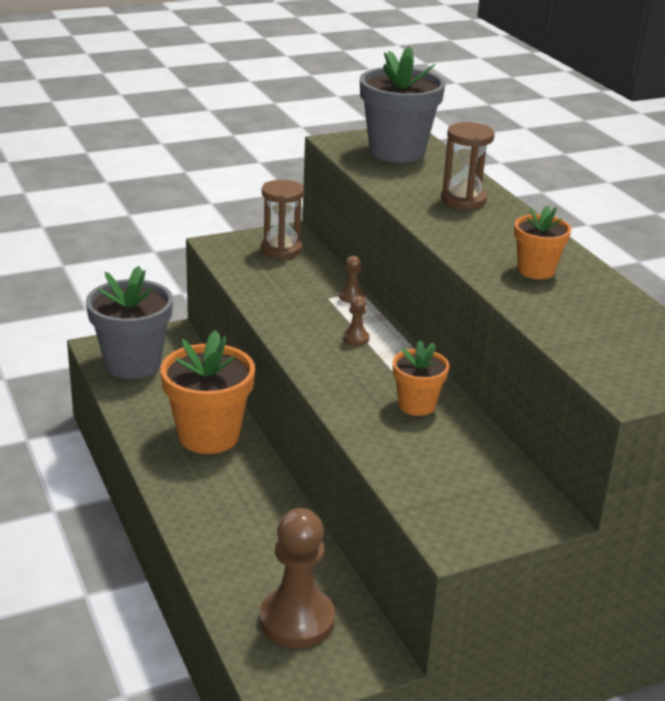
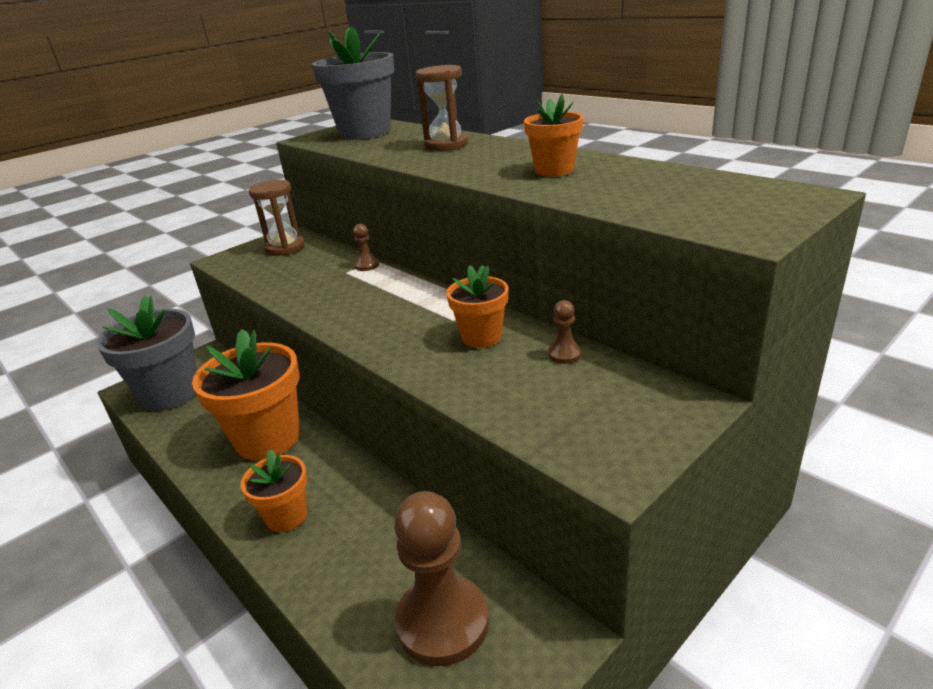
camera: 15 degrees left, 0 degrees up
brown pawn [343,295,369,345] -> brown pawn moved to [548,300,581,364]
none -> orange flower pot [241,449,307,532]

